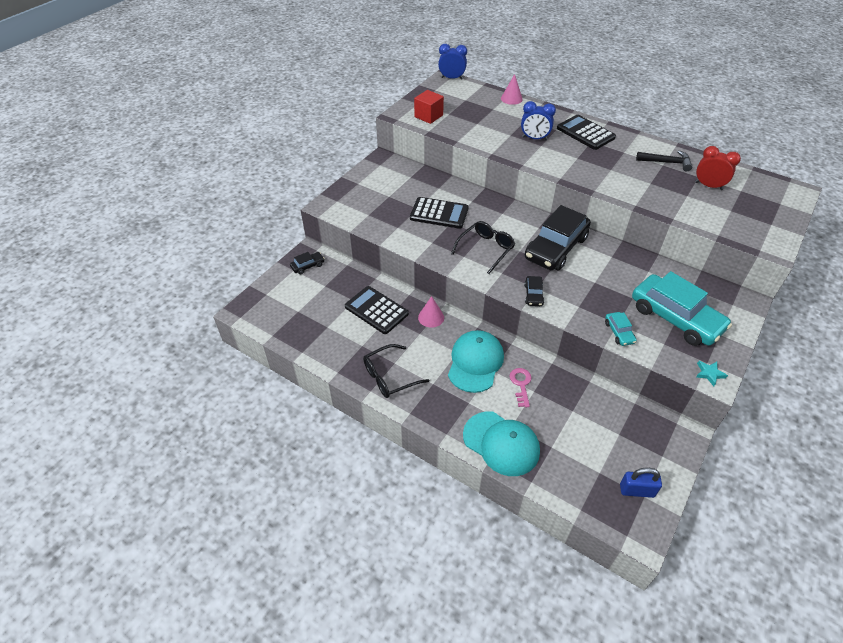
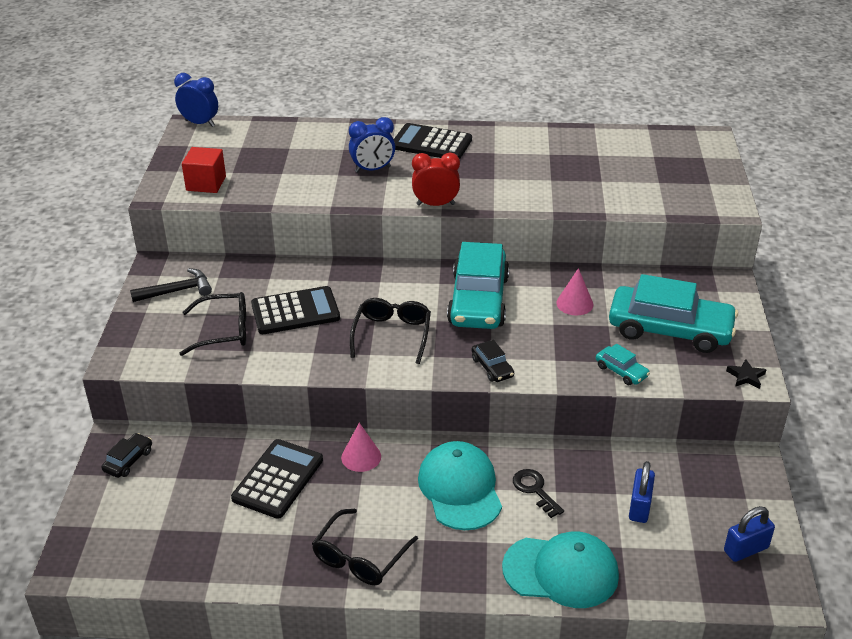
camera: 30 degrees left, 10 degrees down
black calculator [345,286,409,334] -> black calculator turned 105 degrees clockwise [231,439,323,519]
blue clock [438,44,467,80] -> blue clock turned 45 degrees clockwise [174,73,218,127]
pink cone [501,74,523,105] -> pink cone moved to [556,268,593,315]
pink key [510,368,532,407] -> black key [513,469,564,518]
black car [525,205,591,270] -> turquoise car [447,242,509,329]
black hammer [636,150,692,171] -> black hammer moved to [130,268,212,302]
red clock [695,146,741,190] -> red clock moved to [412,153,460,206]
turquoise star [696,361,728,386] -> black star [726,359,767,389]
none -> black glasses [179,292,246,356]
none -> blue padlock [629,461,655,523]

